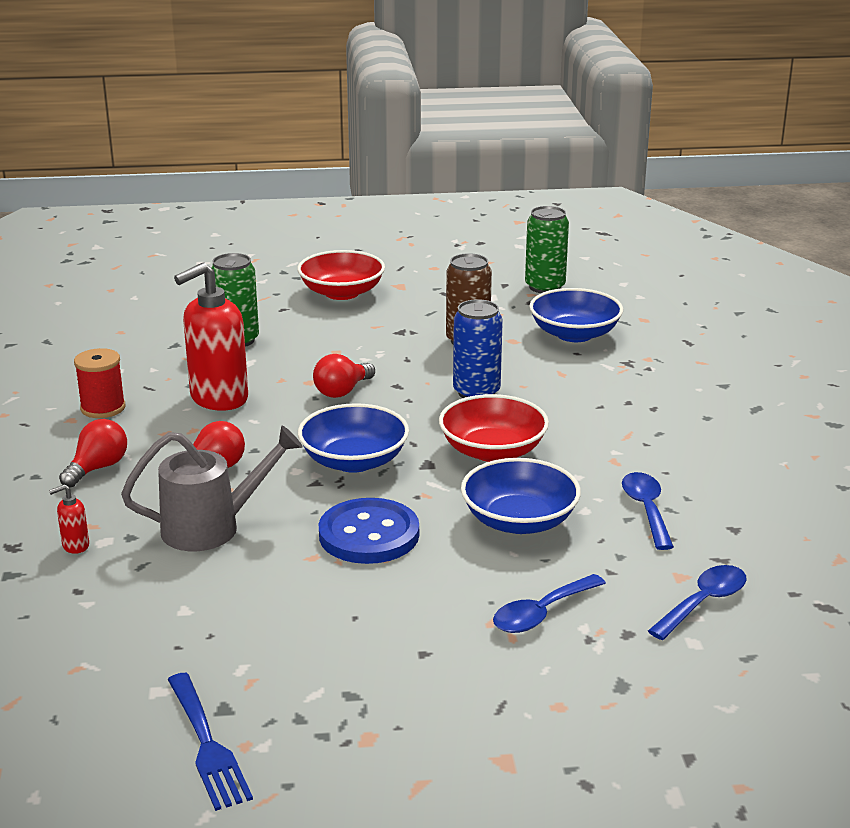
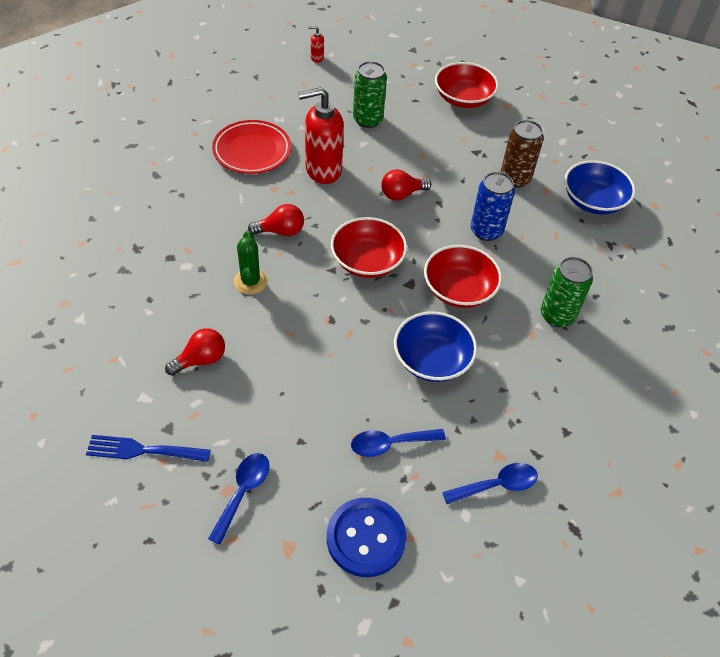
camera: 25 degrees right, 25 degrees up
red soap dispenser [49,484,89,554] -> red soap dispenser moved to [308,26,324,63]
red light bulb [59,419,127,488] -> red light bulb moved to [165,328,225,376]
red spool [74,348,126,418] -> red plate [212,120,291,174]
grey watering can [121,425,303,551] -> green cactus [234,231,267,295]
blue fork [167,673,253,811] -> blue fork turned 90 degrees clockwise [86,435,211,462]
blue bowl [298,403,409,473] -> red bowl [331,217,407,278]
blue button [319,498,419,564] -> blue button moved to [327,498,406,577]
green can [525,206,569,293] -> green can moved to [541,257,593,327]
blue spoon [622,472,674,550] -> blue spoon moved to [208,453,269,545]

